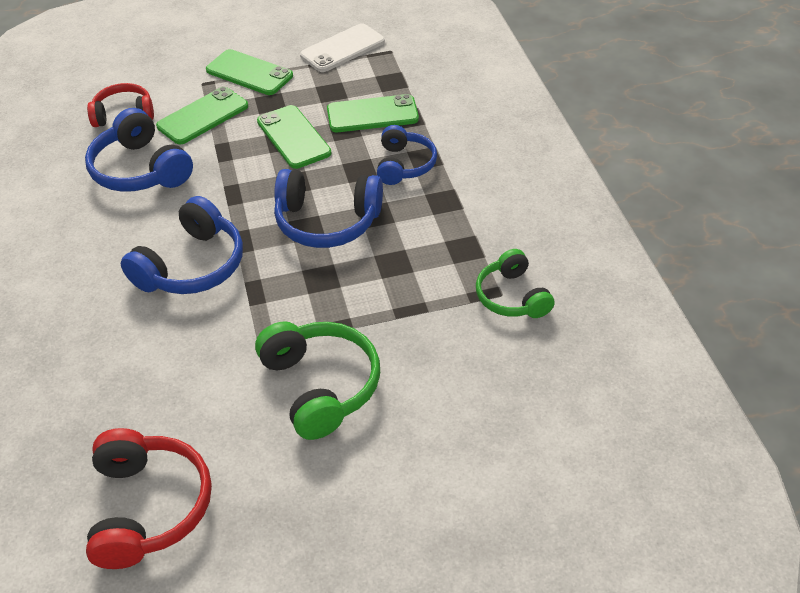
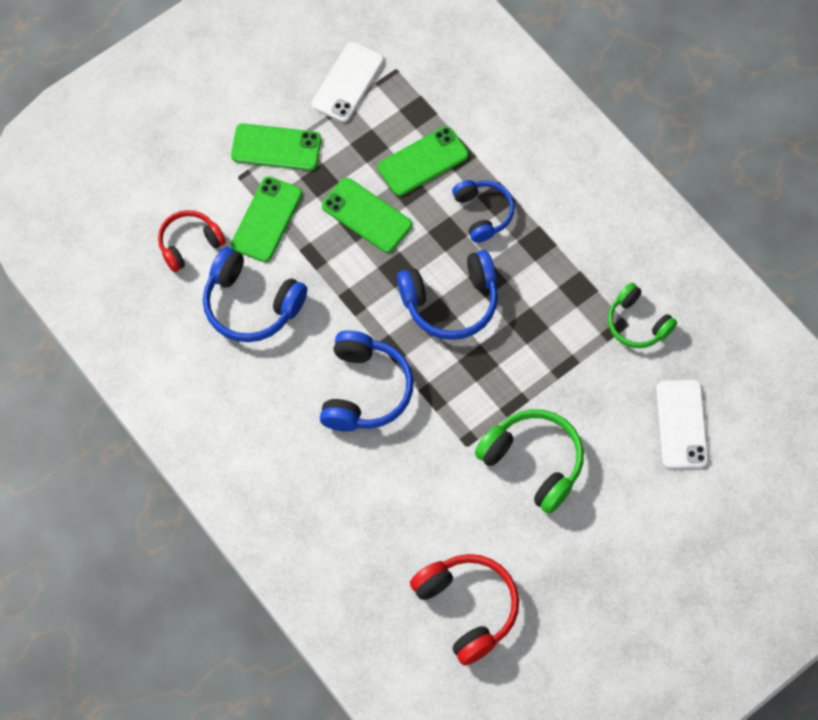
camera: 25 degrees left, 20 degrees up
none -> white phone [656,380,709,469]

